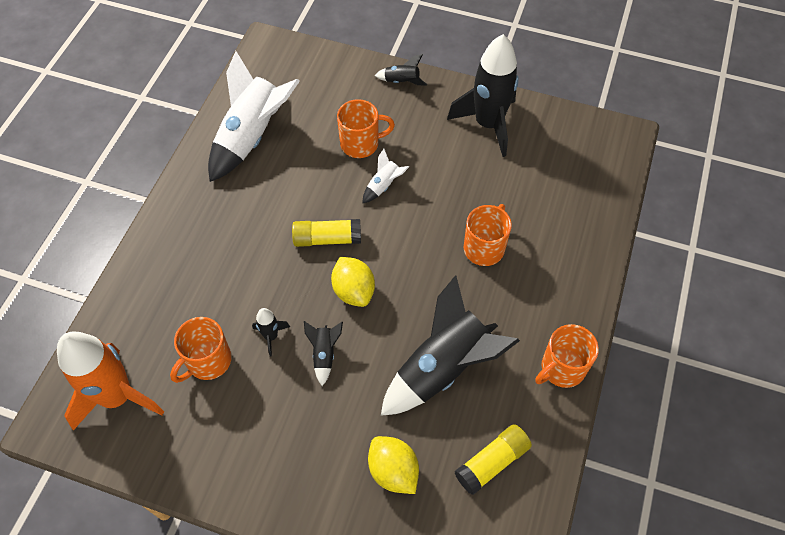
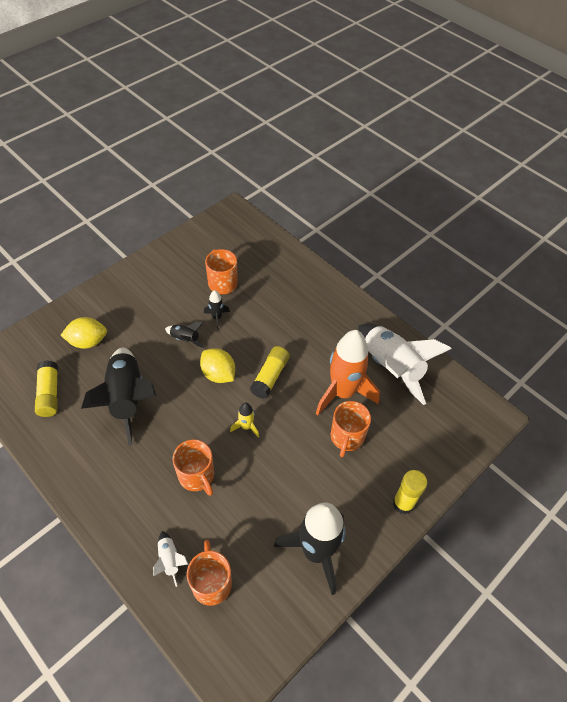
camera: 115 degrees right, 5 degrees down
orange rocket [57,331,164,430] -> orange rocket moved to [316,330,380,415]
yellow lemon [331,257,375,307] -> yellow lemon turned 45 degrees clockwise [200,348,235,383]
white rocket [362,149,409,204] -> white rocket moved to [153,531,188,587]
black rocket [375,54,427,86] -> yellow glue stick [393,470,427,514]
orange mug [535,324,599,388] -> orange mug moved to [187,540,232,606]
none -> yellow rocket [230,403,259,438]

